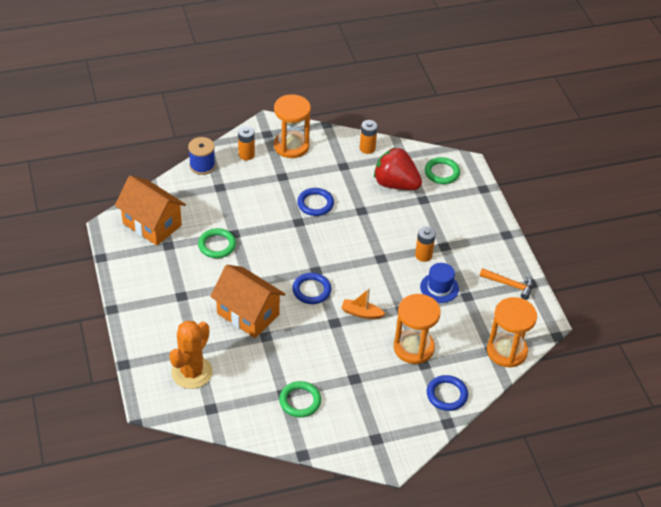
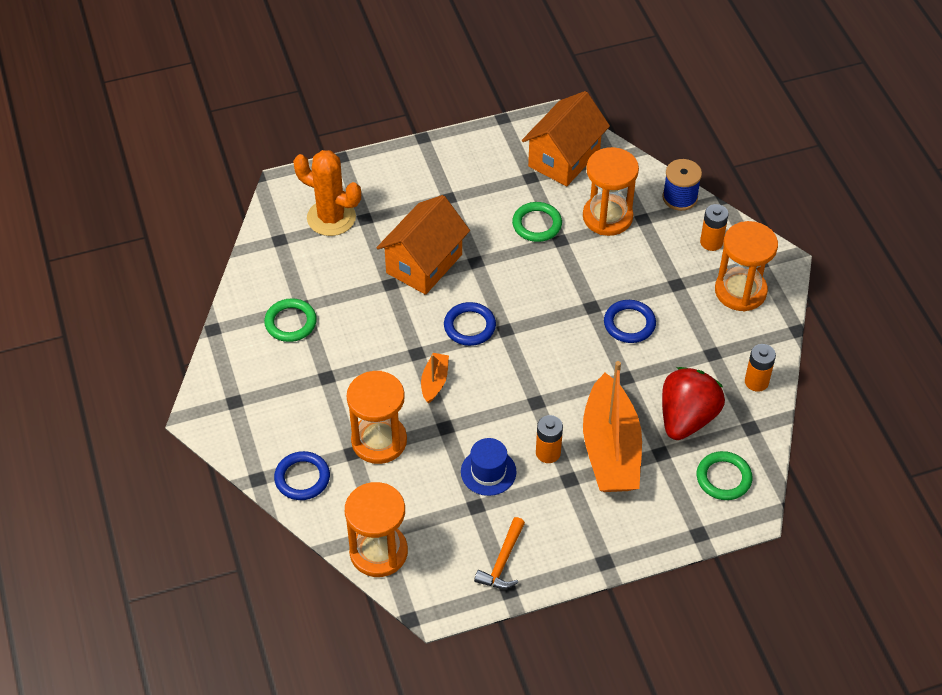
camera: 90 degrees right, 5 degrees up
none -> orange hourglass [583,147,639,236]
none -> orange boat [583,361,642,492]

